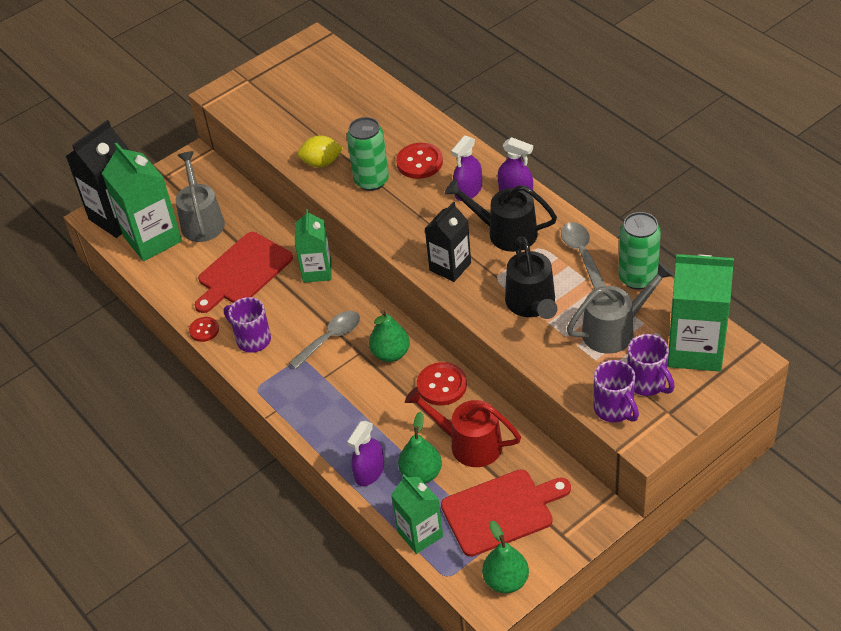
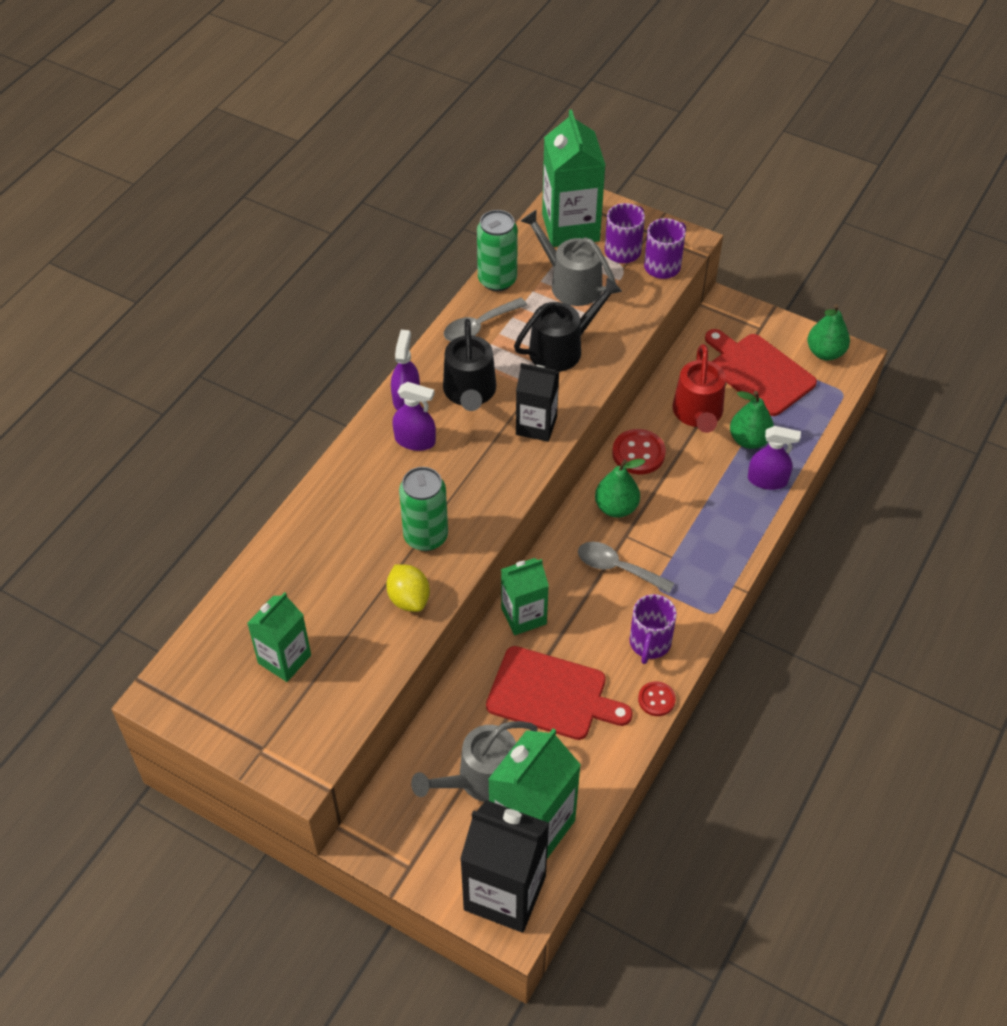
camera: 115 degrees left, 5 degrees up
green carton [391,474,443,554] -> green carton moved to [247,592,311,682]
red button [396,143,443,179] -> none

